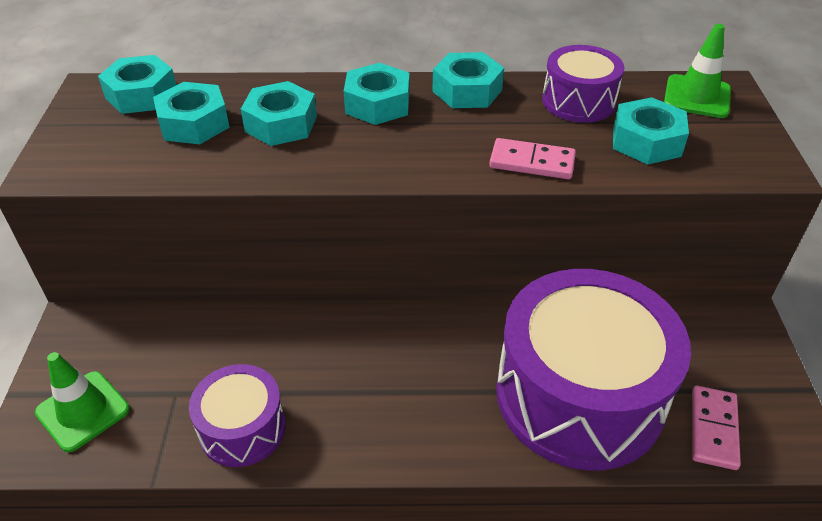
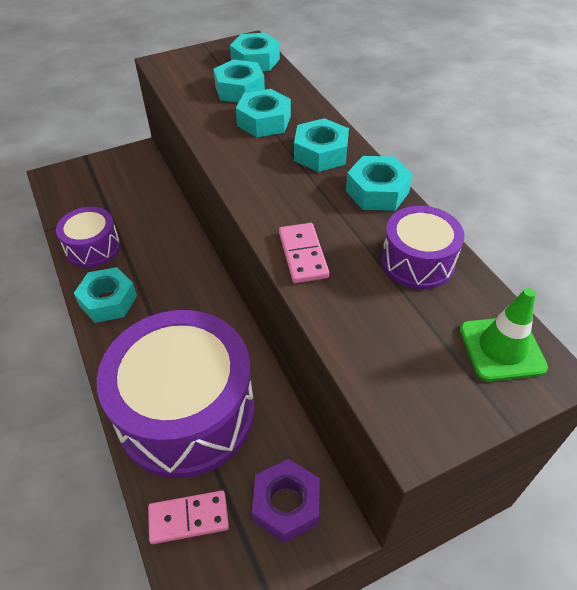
camera: 65 degrees right, 5 degrees up
green traffic cone [35,352,130,452] -> none
turquoise nut [613,97,689,165] -> turquoise nut moved to [74,267,137,323]
none -> purple nut [252,459,320,543]

